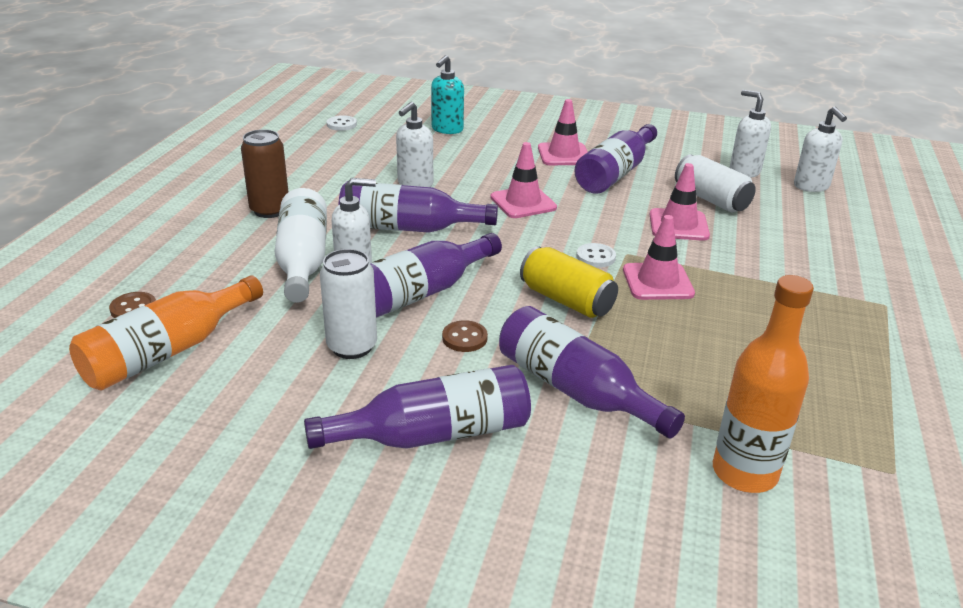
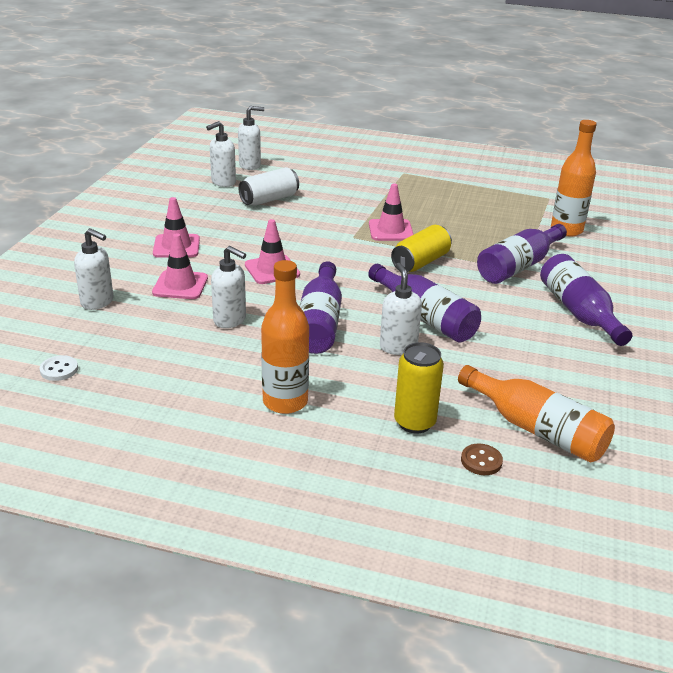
camera: 90 degrees left, 0 degrees up
brown can [241,129,288,218] -> orange bottle [261,260,309,414]
white bottle [275,188,327,303] -> none
white can [320,249,377,359] -> none
turquoise soap dispenser [431,55,464,134] -> white soap dispenser [74,228,113,310]
brown button [442,320,488,352] -> none
purple bottle [575,124,657,194] -> none
white button [577,243,616,267] -> none
pink traffic cone [649,163,710,241] -> pink traffic cone moved to [152,233,208,299]
none -> yellow can [394,342,444,433]

